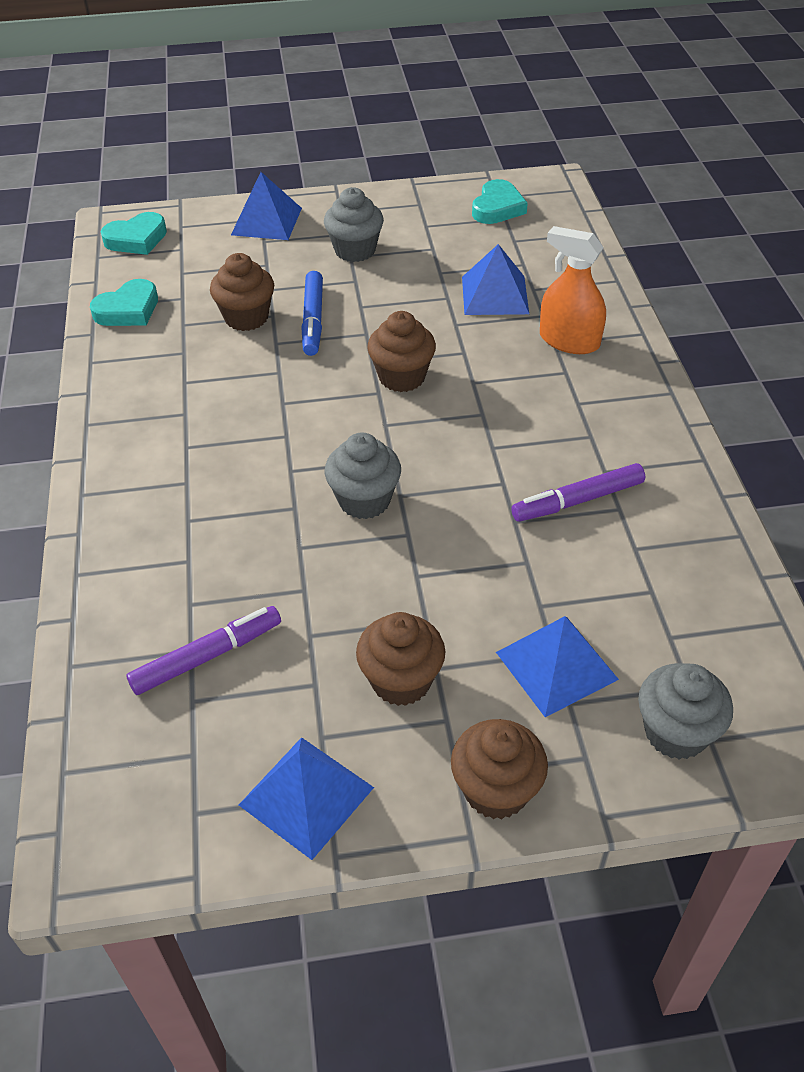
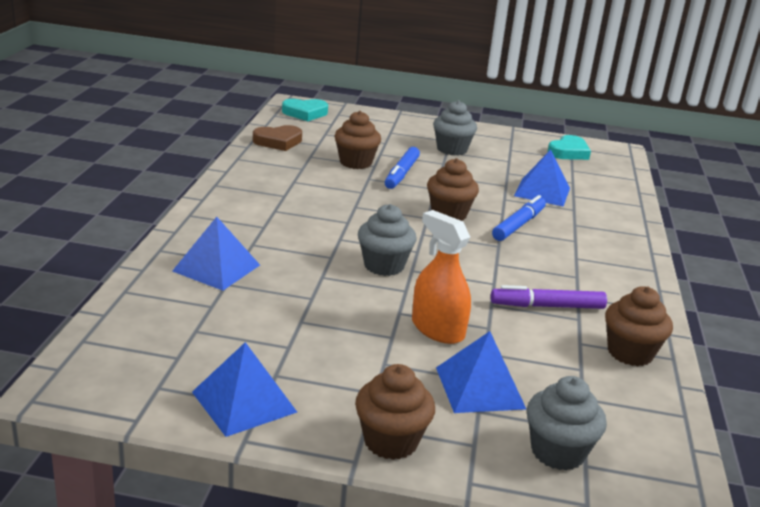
camera: 15 degrees right, 20 degrees down
turquoise heart [90,279,158,326] -> brown heart [253,125,302,151]
purple marker [126,606,281,695] -> none
blue pyramid [231,172,302,240] -> blue pyramid moved to [172,217,260,291]
brown cupcake [356,612,445,706] -> brown cupcake moved to [605,286,673,366]
orange spray bottle [540,226,606,354] -> orange spray bottle moved to [412,210,471,344]
none -> blue marker [492,195,546,241]

